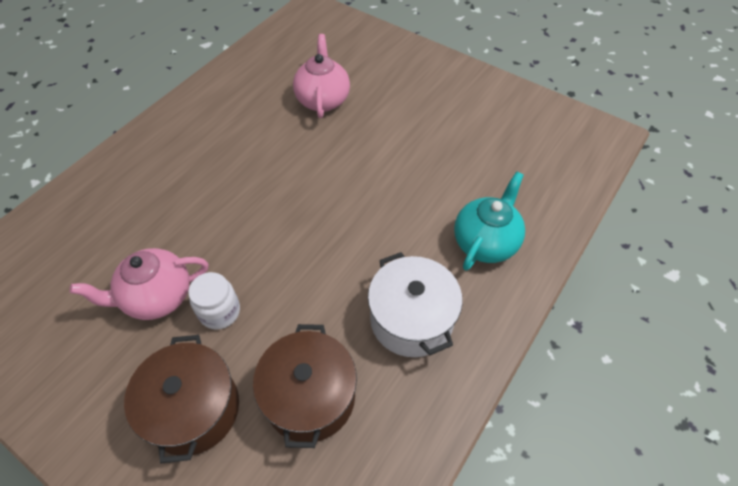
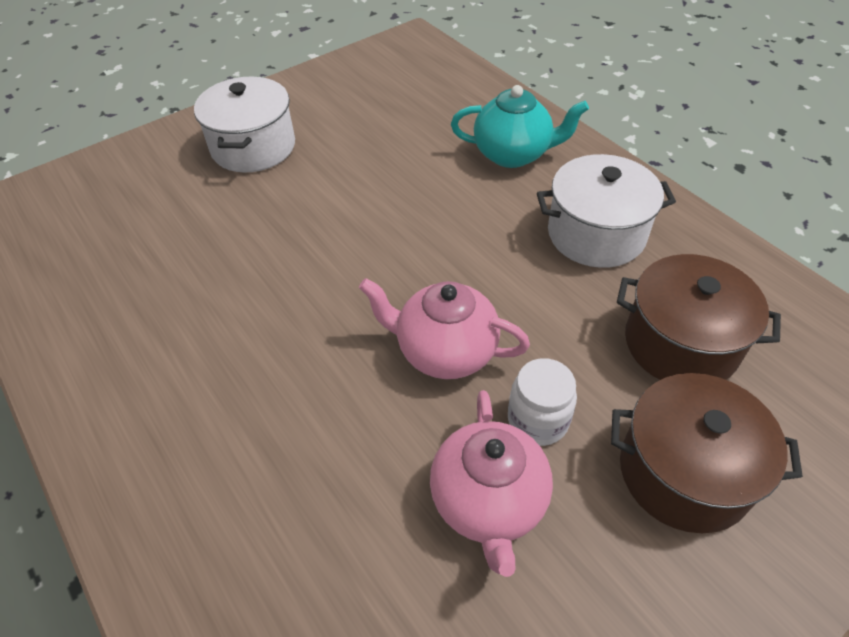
camera: 70 degrees left, 5 degrees down
pink teapot [293,34,350,118] -> pink teapot moved to [359,278,530,379]
turquoise teapot [454,171,525,271] -> turquoise teapot turned 135 degrees clockwise [451,85,589,168]
none -> white pot [194,76,295,173]

